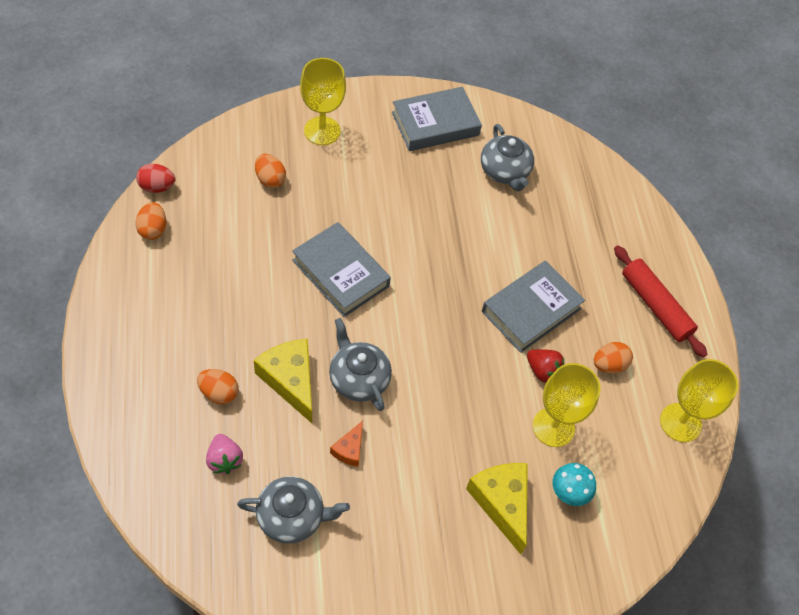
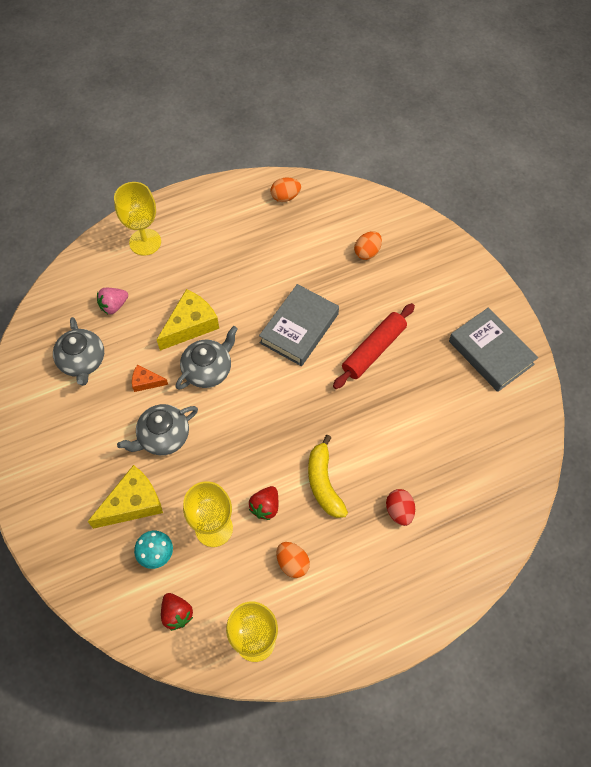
camera: 80 degrees right, 5 degrees up
red egg [136,164,175,193] -> red egg moved to [386,489,415,526]
orange egg [197,369,239,404] -> none
yellow goblet [300,58,346,145] -> yellow goblet moved to [114,182,161,256]
grey teapot [481,124,534,191] -> grey teapot moved to [117,404,198,455]
grey book [482,261,585,353] -> yellow banana [308,435,348,518]
red rolling pin [614,245,707,357] -> red rolling pin moved to [333,303,415,389]
none -> red strawberry [161,593,193,631]

